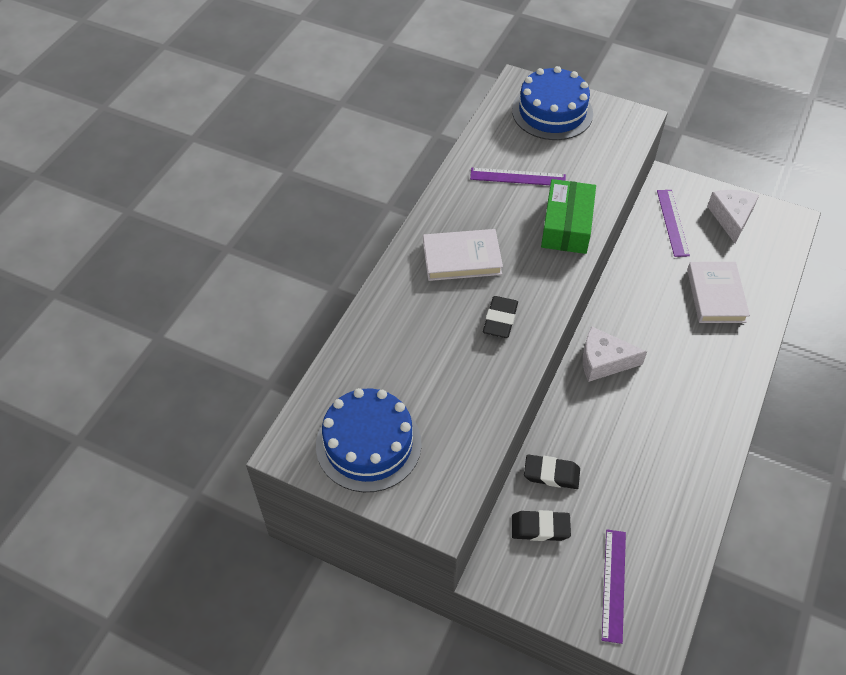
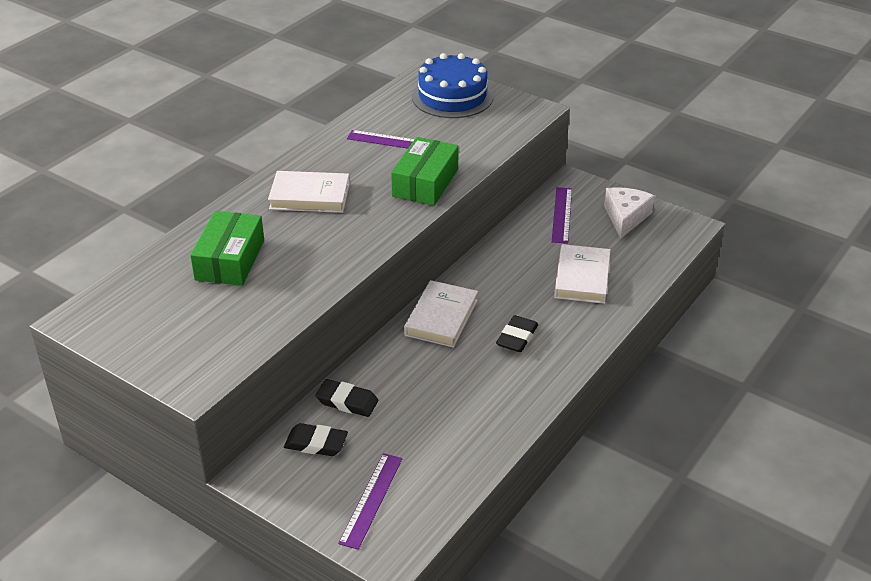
camera: 10 degrees right, 15 degrees down
blue cake [316,388,422,492] -> none
black eraser [483,296,518,338] -> black eraser moved to [496,315,538,352]
white cheese [583,326,647,382] -> white book [404,280,478,348]
none -> green box [190,211,264,286]

